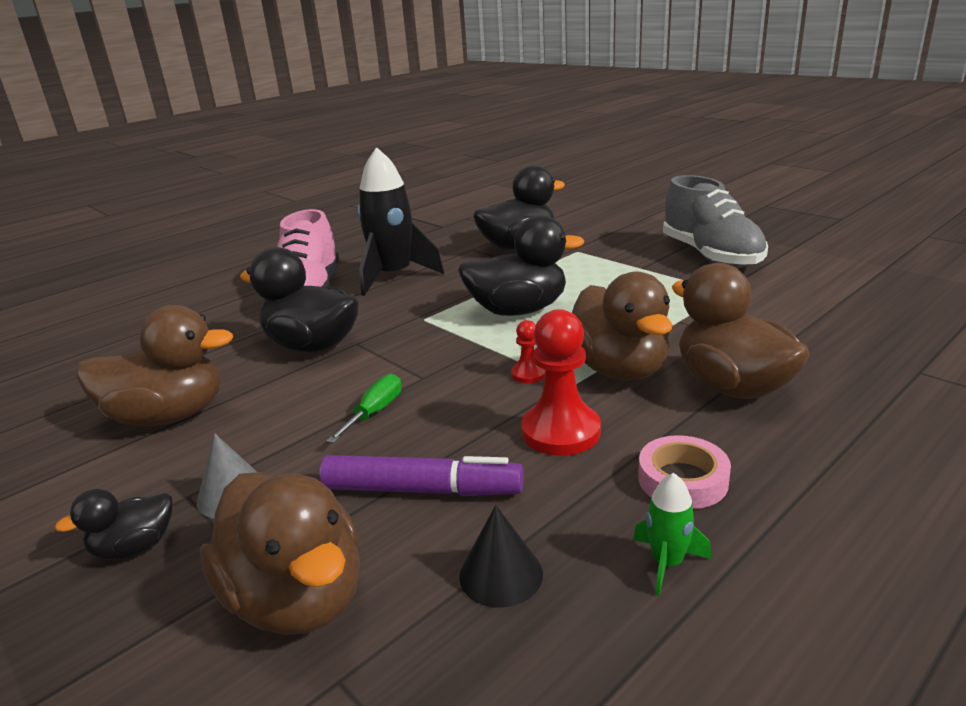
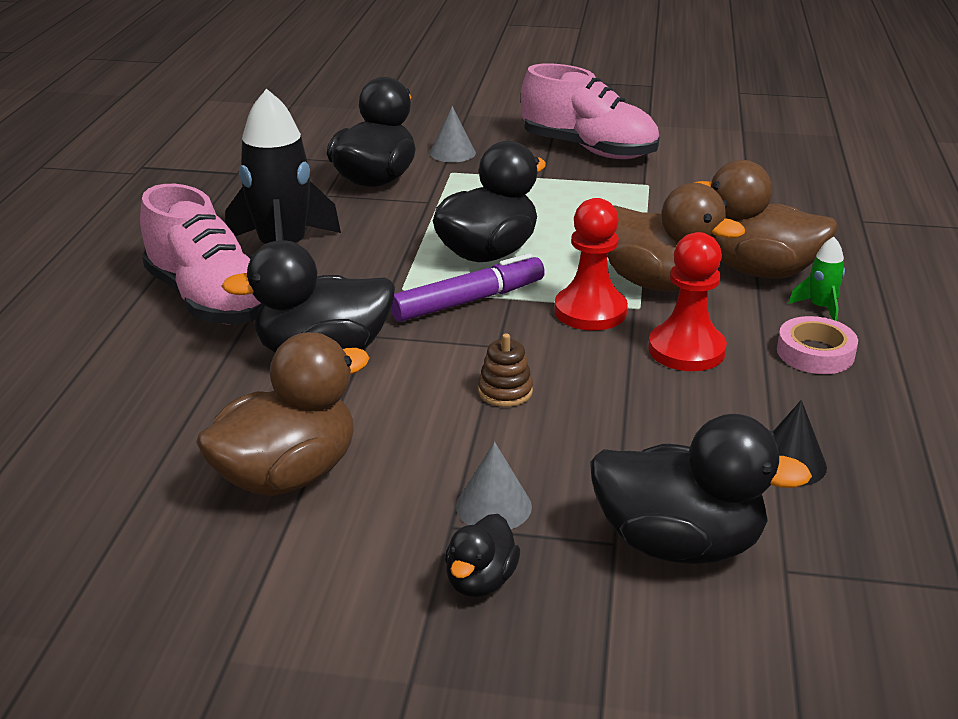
camera: 40 degrees left, 5 degrees up
brown duck [200,472,360,635] -> black duck [590,414,812,564]
purple marker [319,455,524,496] -> purple marker moved to [391,253,545,322]
green screwdriver [327,374,402,443] -> brown stacking toy [478,333,533,407]
red pawn [511,320,545,383] -> red pawn [554,198,628,330], size x1.95
green rocket [633,473,711,596] -> green rocket moved to [788,237,845,321]
grey shoe [663,175,768,268] -> pink shoe [521,63,659,159]
none -> grey cone [430,106,476,162]

